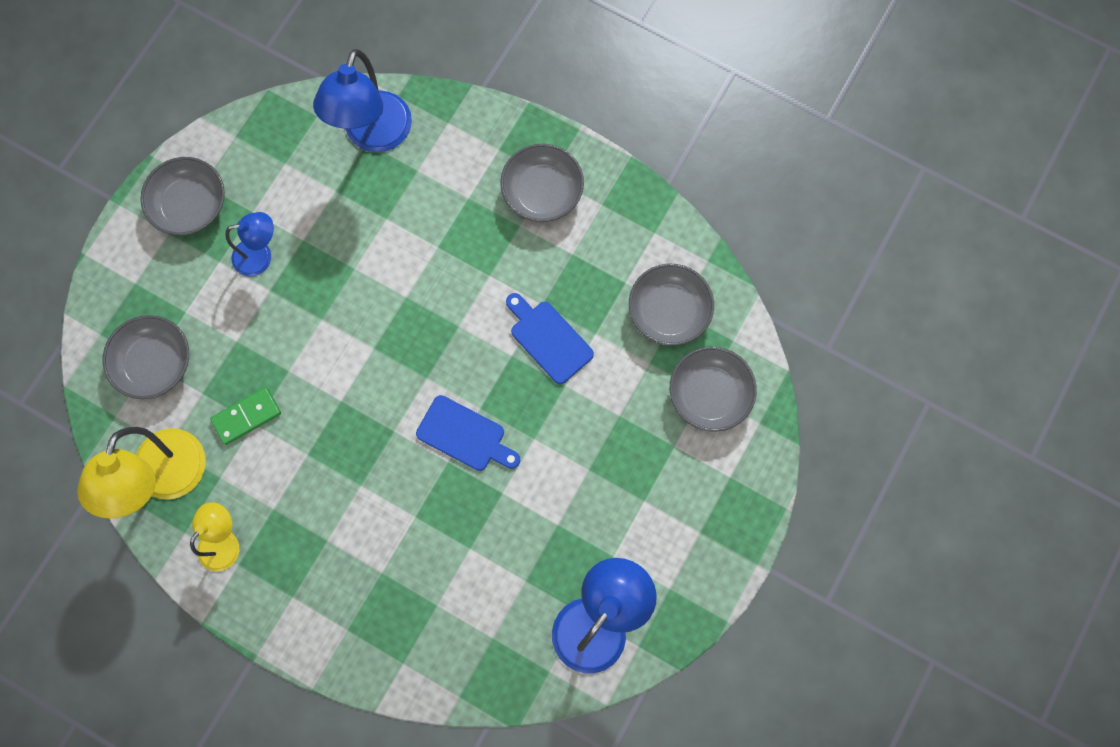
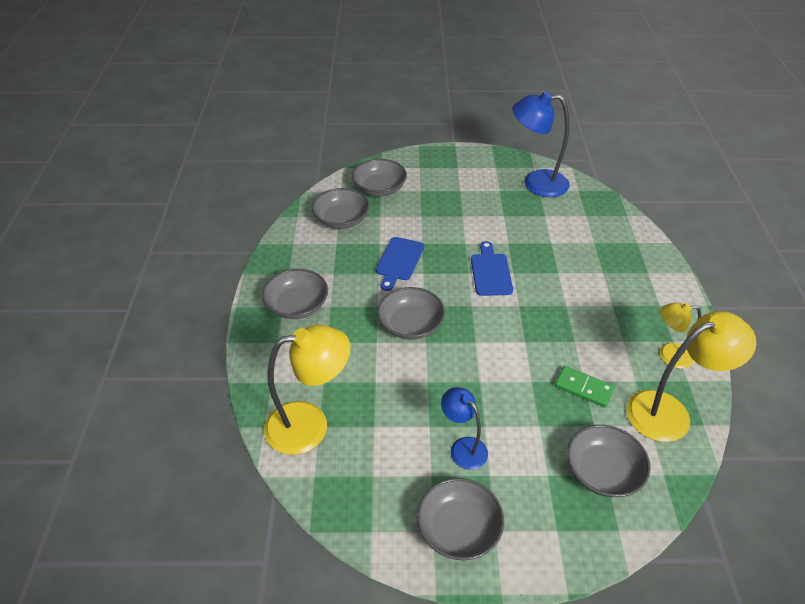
camera: 120 degrees left, 30 degrees down
blue lamp [313,49,412,152] -> yellow lamp [264,325,351,455]
none -> grey bowl [377,287,445,340]

